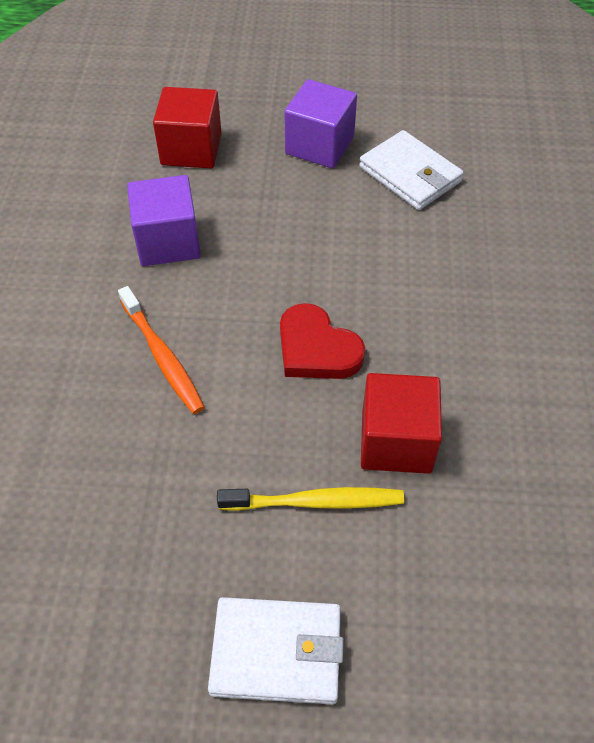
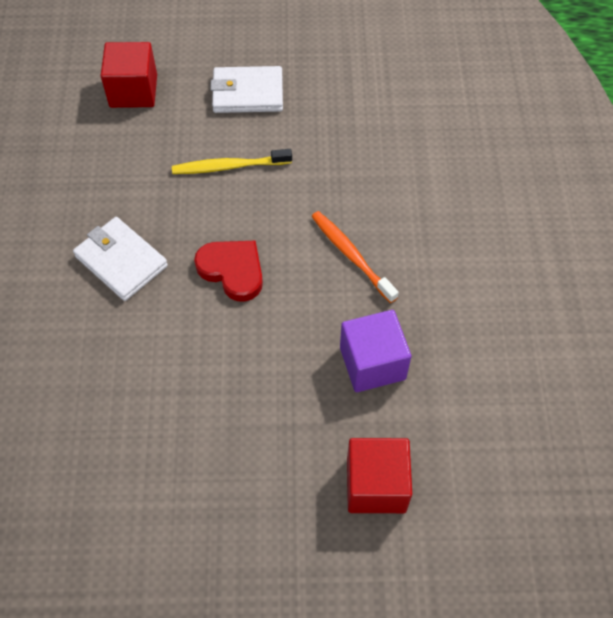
camera: 175 degrees right, 5 degrees up
purple cube [285,79,357,168] -> none
white wallet [359,130,464,210] -> white wallet moved to [73,217,168,301]
red cube [361,373,442,474] -> red cube moved to [101,42,157,108]

